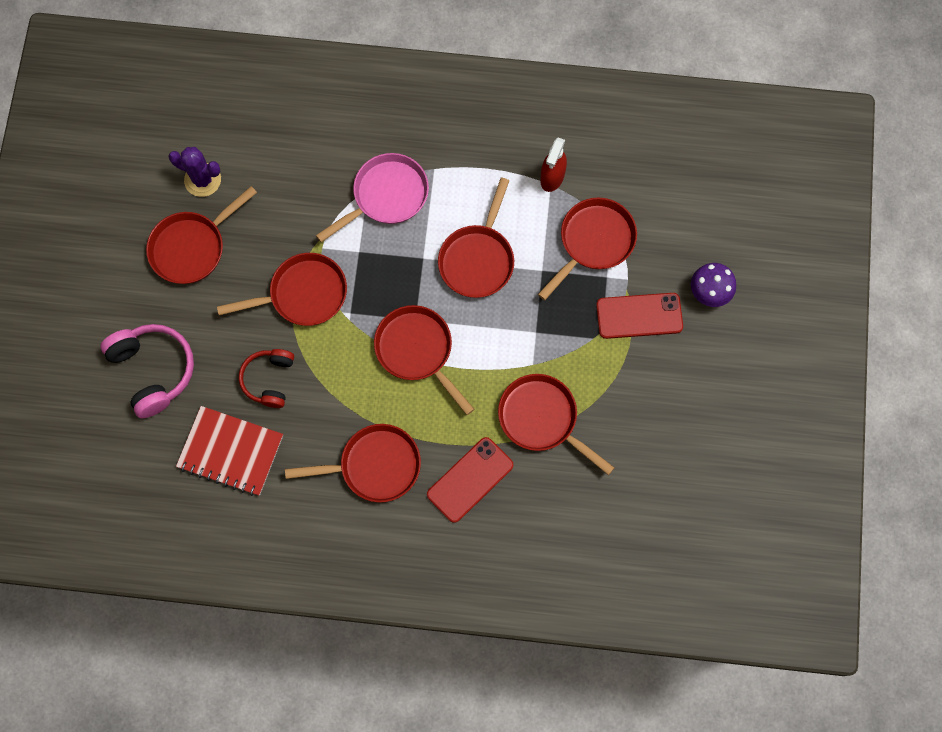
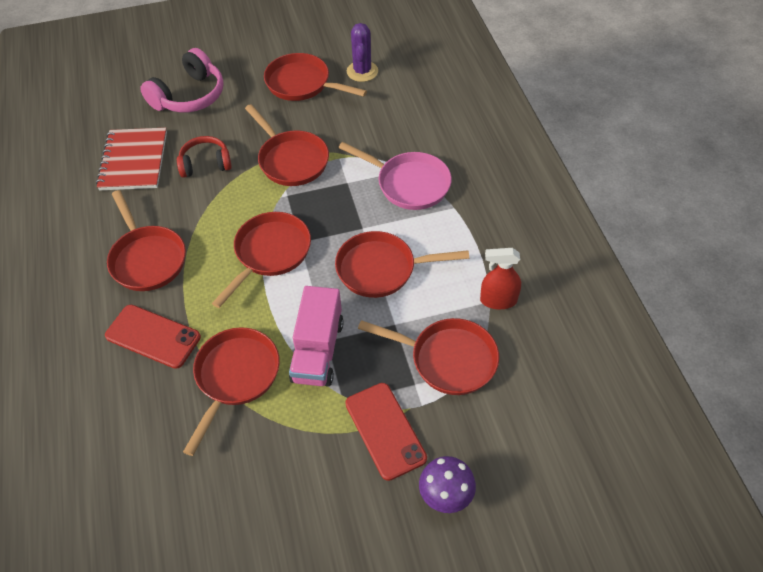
camera: 70 degrees right, 20 degrees down
none -> pink truck [289,286,344,387]

